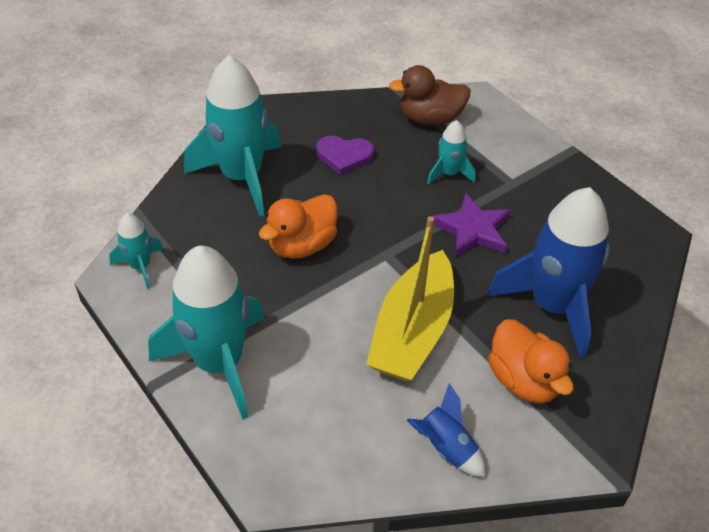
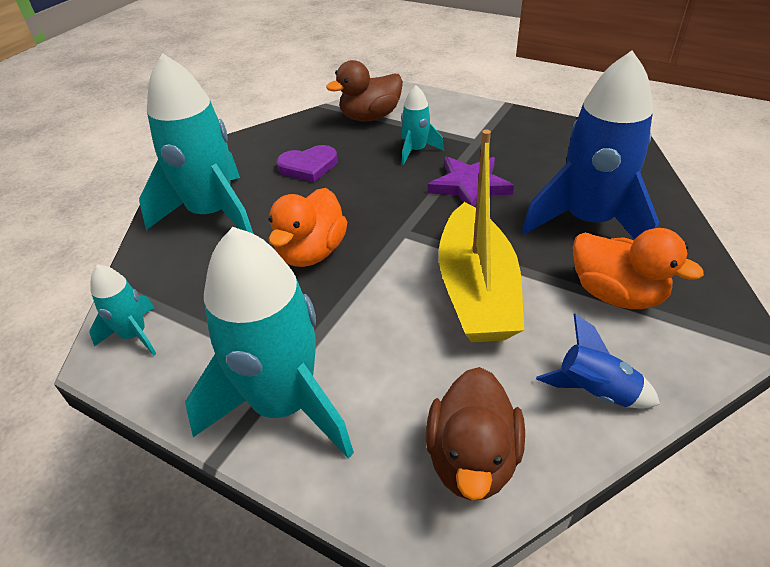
camera: 20 degrees left, 5 degrees down
none -> brown duck [426,367,525,500]

